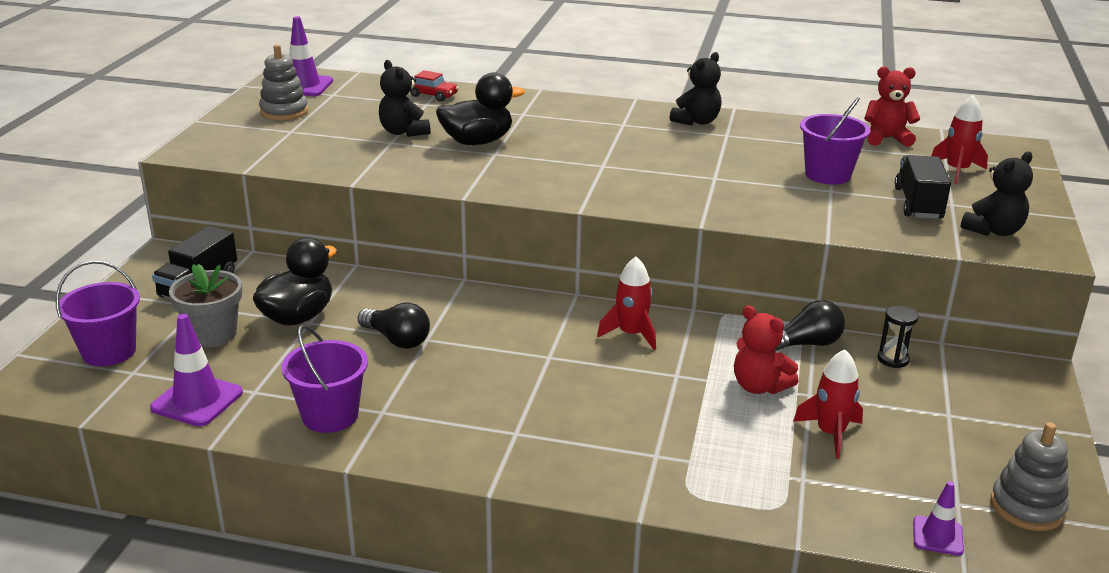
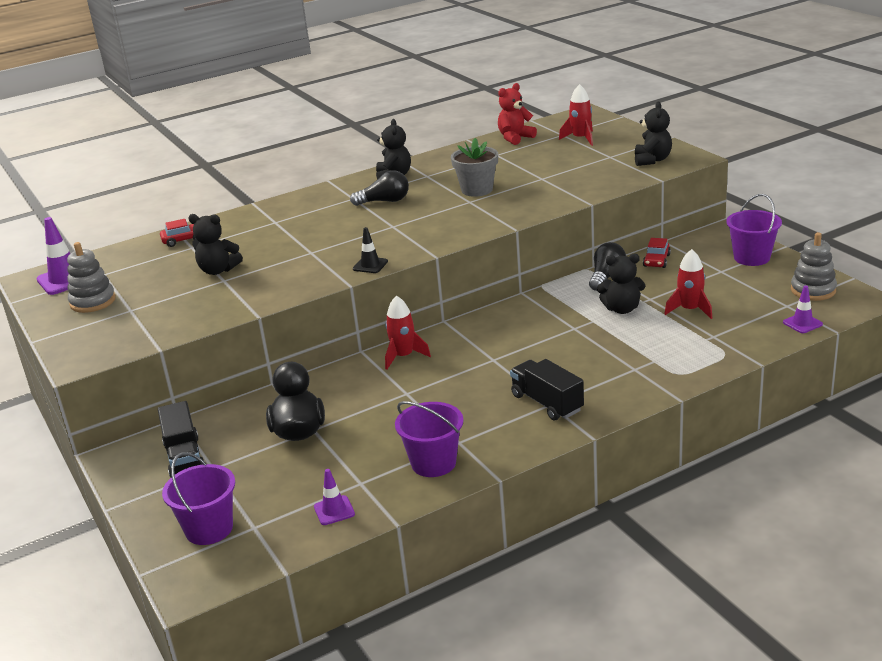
camera: 40 degrees left, 0 degrees up
purple traffic cone [150,314,243,426] -> purple traffic cone [314,469,355,525], size x0.59
grey flower pot [169,264,242,347] -> grey flower pot moved to [451,138,498,197]
black light bulb [358,302,430,349] -> black light bulb moved to [350,170,409,206]
black duck [436,72,525,145] -> none
red rocket [597,257,656,350] -> red rocket moved to [385,296,431,370]
red teddy bear [734,306,798,394] -> black teddy bear [597,254,645,314]
purple bucket [800,97,870,185] -> purple bucket moved to [726,194,782,266]
black hourglass [878,305,919,368] -> red car [643,238,671,268]
black truck [895,155,951,219] -> black truck moved to [510,359,584,420]
none -> black traffic cone [353,227,388,273]

